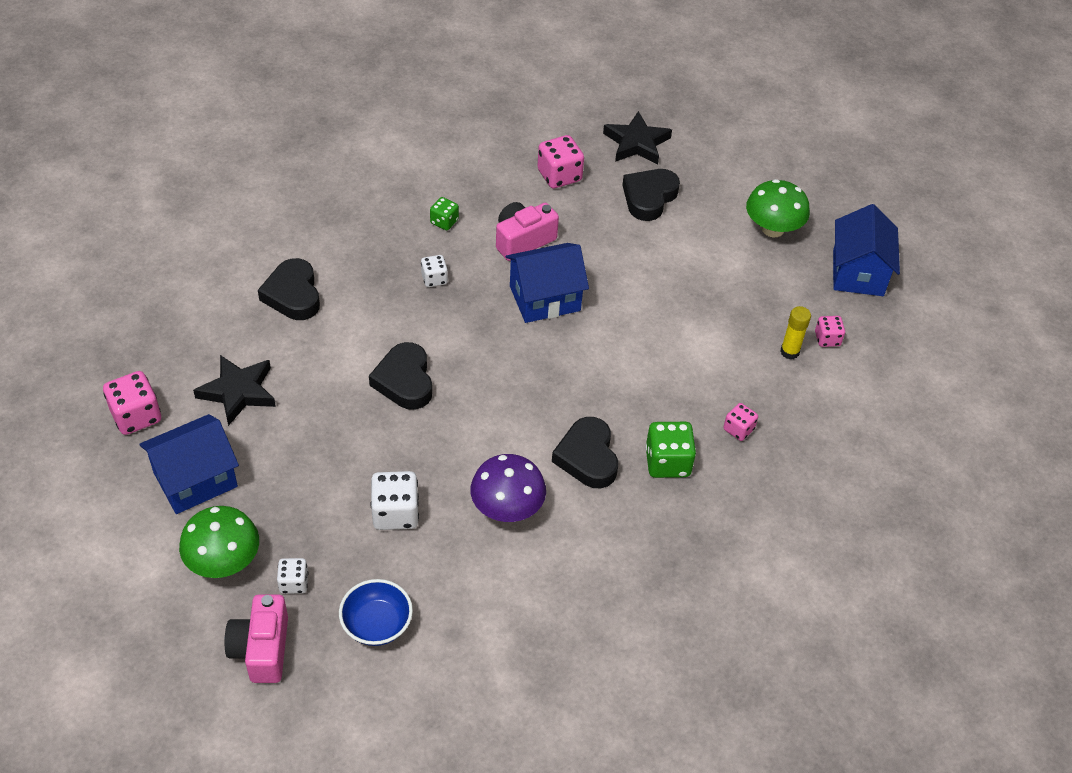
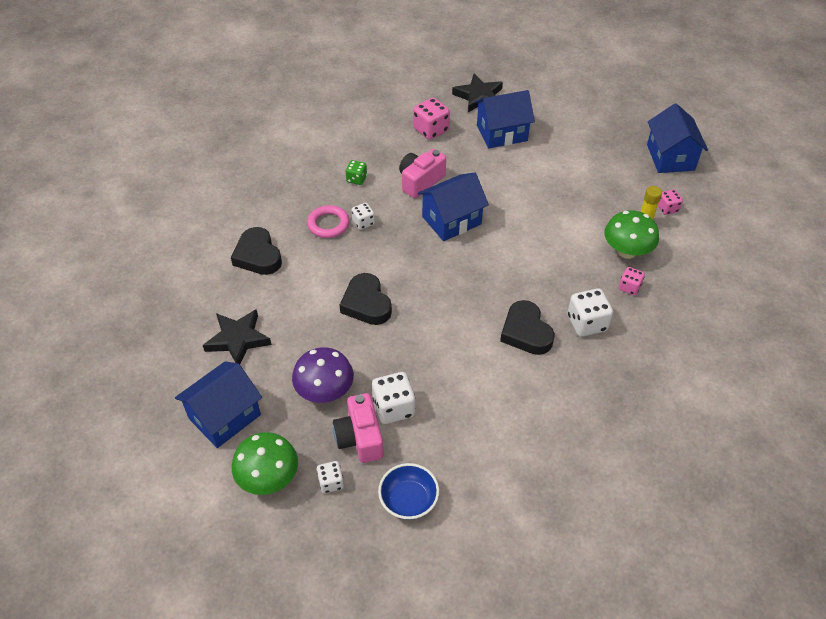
camera: 10 degrees left, 0 degrees up
pink dice [103,371,161,435] -> none
pink camera [225,594,288,683] -> pink camera moved to [333,393,384,463]
purple mushroom [471,454,546,522] -> purple mushroom moved to [292,347,354,403]
black heart [622,169,680,221] -> blue house [475,90,535,148]
green dice [645,422,696,478] -> white dice [567,288,613,337]
green mushroom [746,179,810,237] -> green mushroom moved to [604,210,659,259]
none -> pink ring [307,205,350,238]

